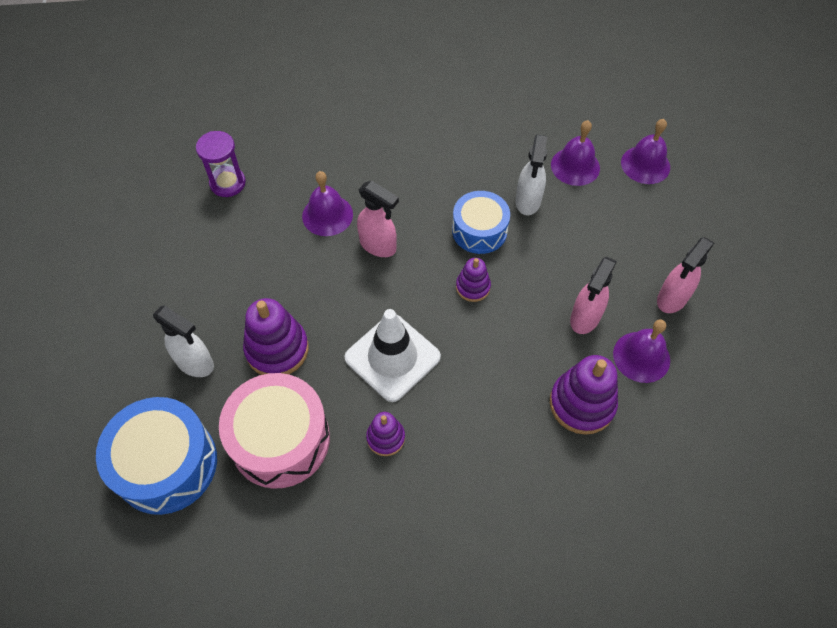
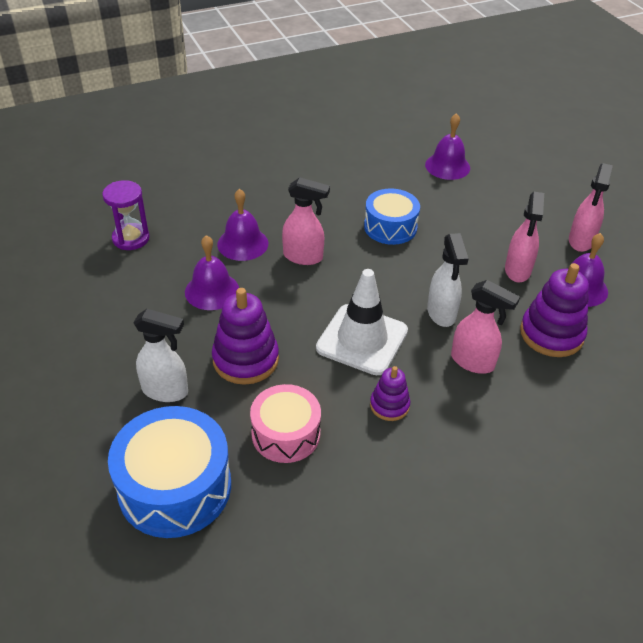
camera: 20 degrees left, 15 degrees down
pink drum [219,373,330,489] -> pink drum [250,384,321,463], size x0.65
purple stacking toy [456,258,491,302] -> none
white spray bottle [515,135,547,215] -> white spray bottle moved to [427,233,469,327]
purple bell [621,119,670,184] -> purple bell moved to [185,235,239,310]
none -> pink spray bottle [451,280,520,374]

